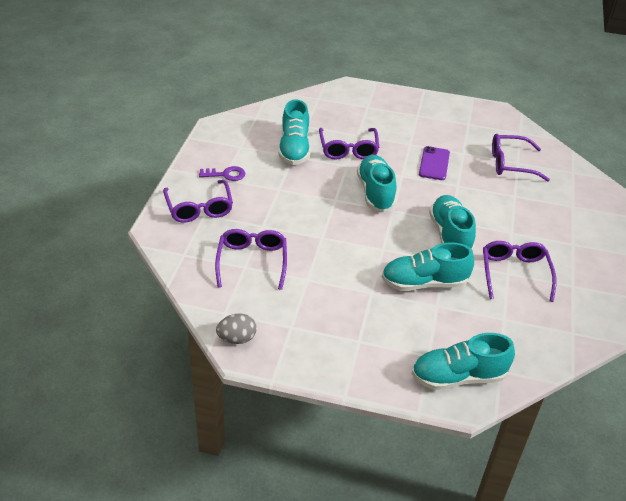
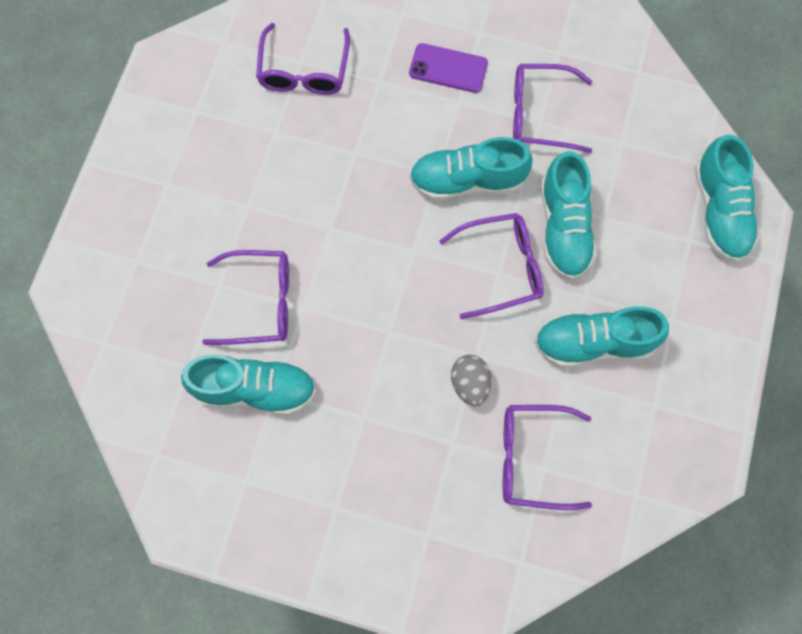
camera: 85 degrees left, 30 degrees up
purple glasses [163,180,233,223] -> purple glasses moved to [439,213,544,319]
purple key [199,166,245,181] -> none
grey egg [216,313,257,344] -> grey egg moved to [451,355,491,407]
turquoise shoe [357,155,396,212] -> turquoise shoe moved to [534,306,669,367]
purple phone [419,146,450,180] -> purple phone moved to [409,43,488,93]

